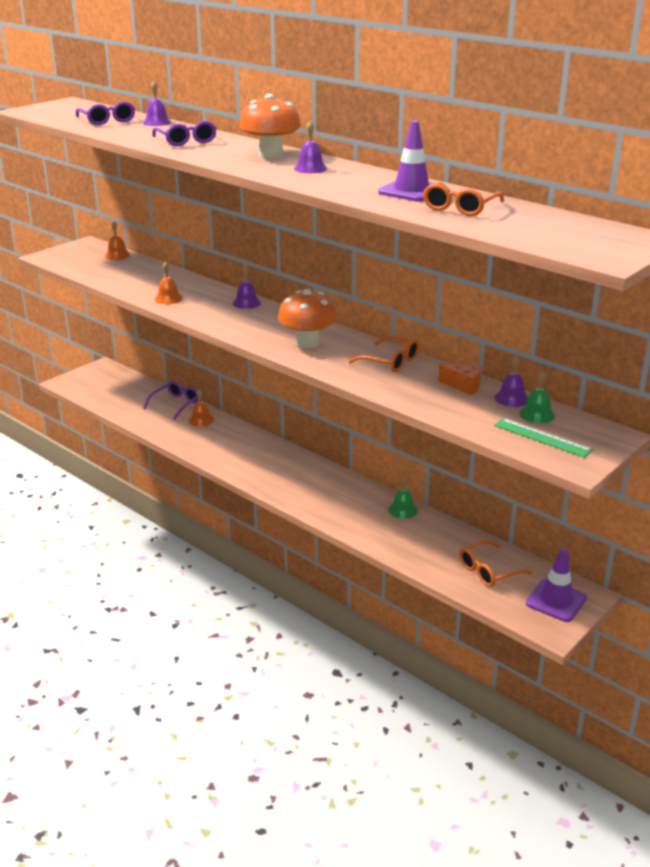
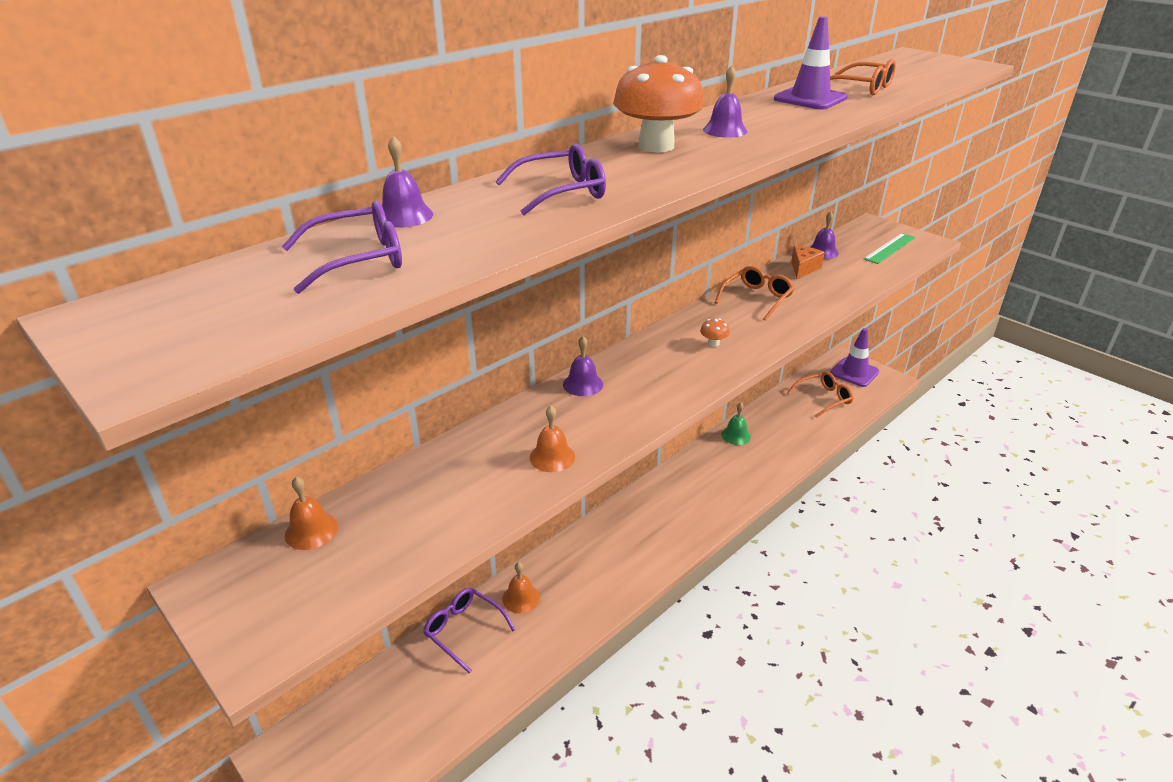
camera: 85 degrees left, 5 degrees up
orange mushroom [278,289,337,348] -> orange mushroom [700,318,730,347], size x0.41
orange glasses [460,540,532,587] -> orange glasses turned 90 degrees counterclockwise [787,371,854,418]
green bell [519,370,555,423] -> none

